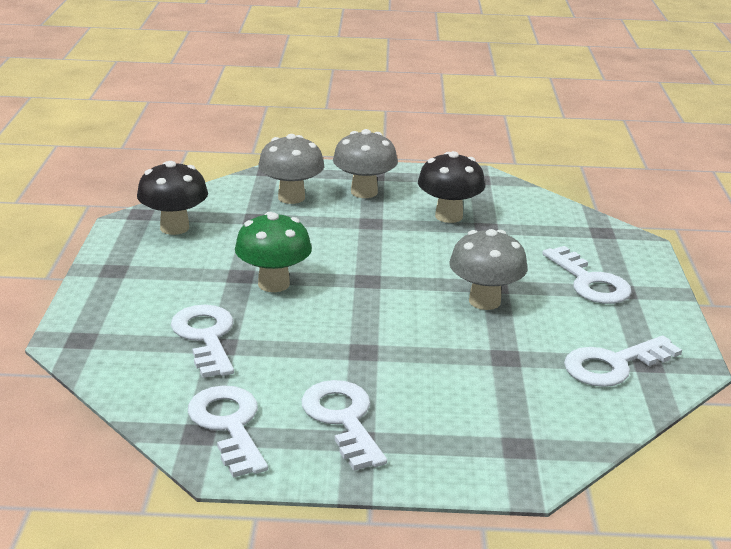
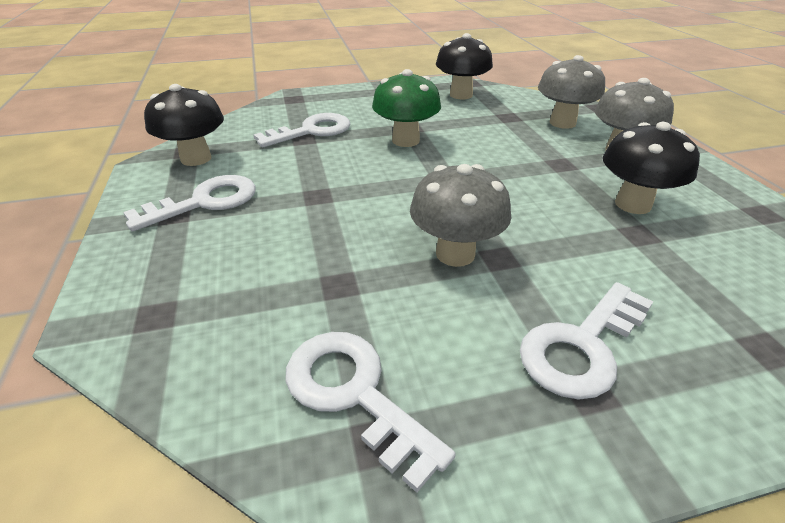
camera: 75 degrees right, 10 degrees up
white key [188,385,268,478] -> black mushroom [144,84,224,166]

